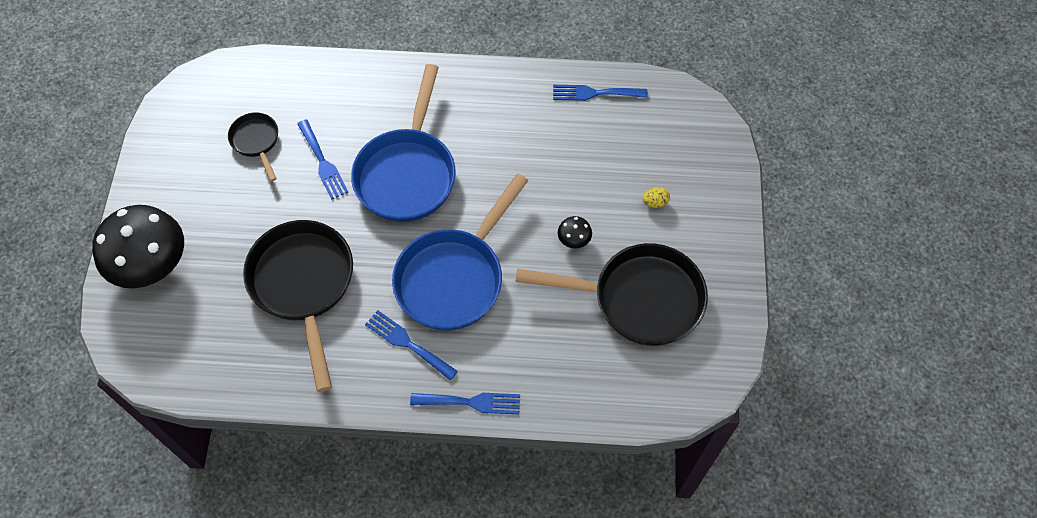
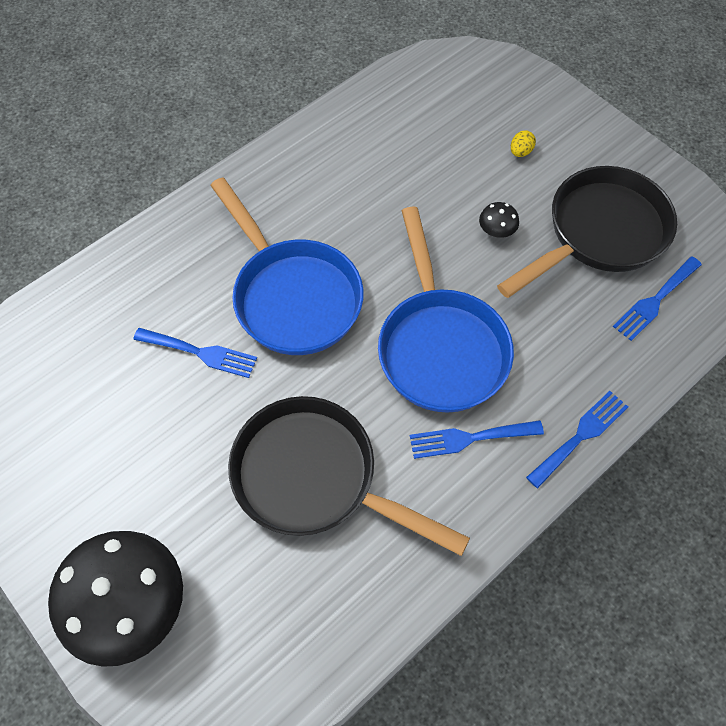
camera: 45 degrees left, 0 degrees up
black pan [228,113,278,181] -> none
blue fork [553,85,648,101] -> blue fork moved to [613,256,702,341]

